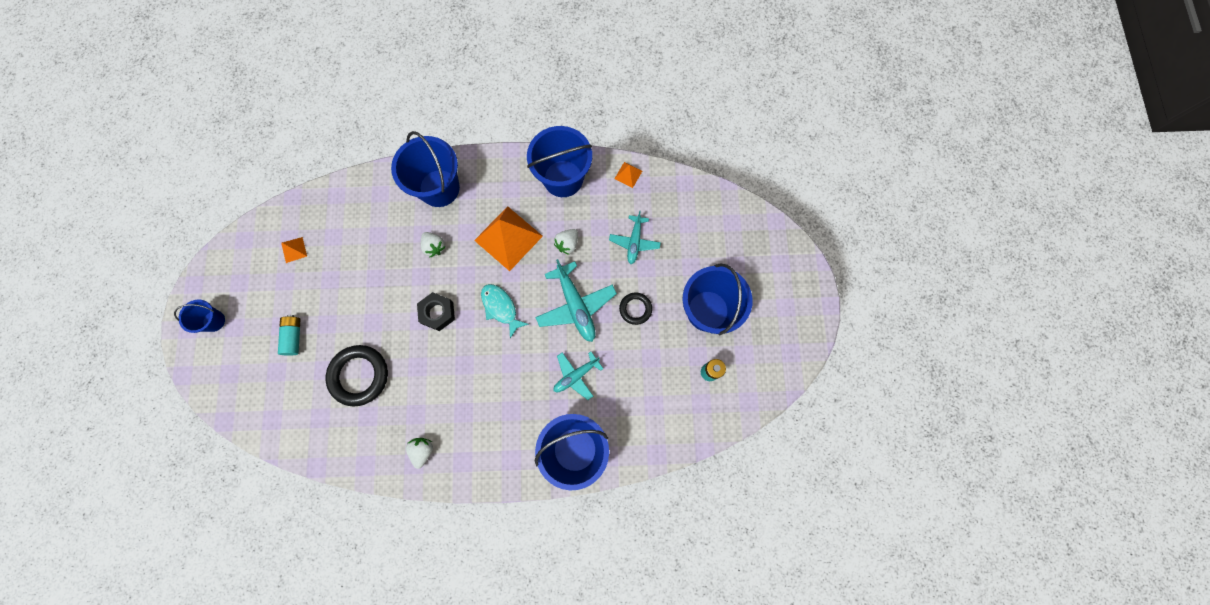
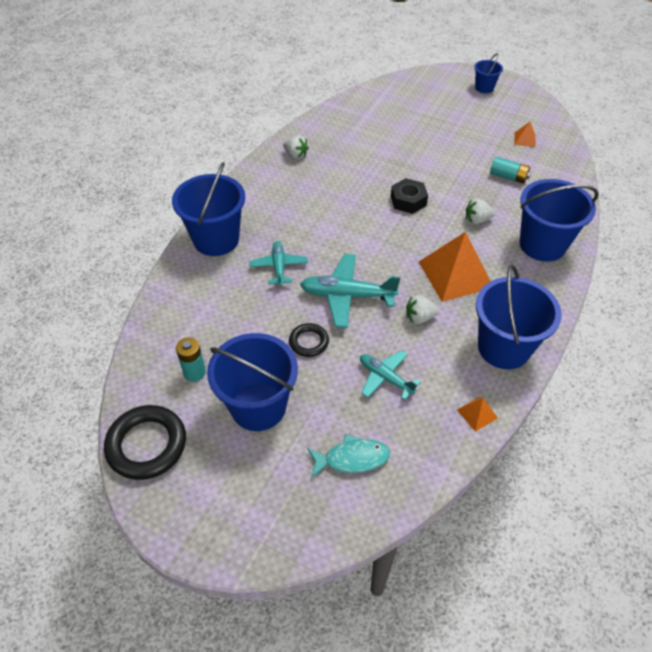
camera: 120 degrees right, 25 degrees down
turquoise battery [278,315,301,356] -> turquoise battery moved to [490,157,531,184]
black ring [326,345,388,407] -> black ring moved to [104,405,186,480]
turquoise fish [481,284,529,338] -> turquoise fish moved to [307,434,390,478]
white strawberry [554,229,578,255] -> white strawberry turned 75 degrees counterclockwise [406,295,439,324]

